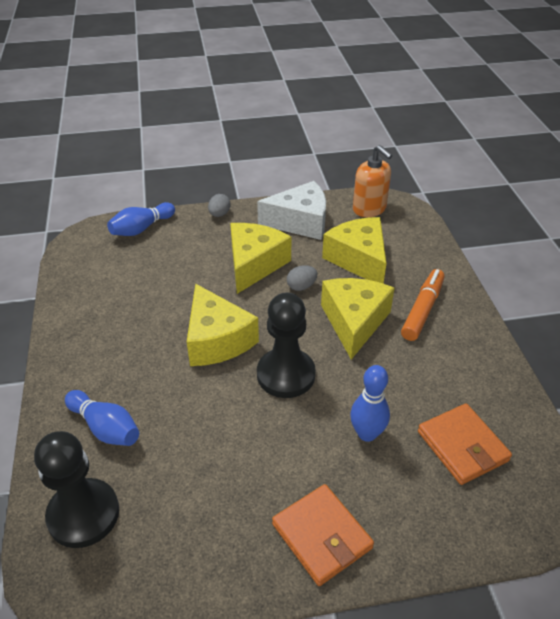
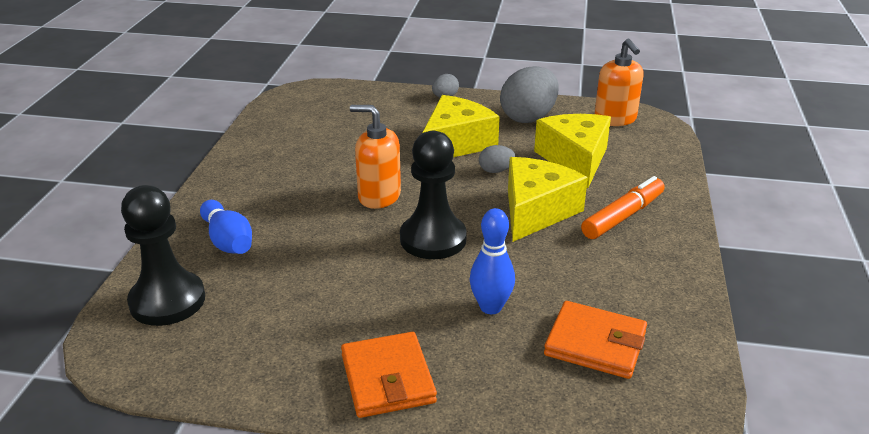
camera: 20 degrees right, 10 degrees down
blue bowling pin [107,202,175,236] -> none
yellow cheese [187,284,259,366] -> orange soap dispenser [350,105,401,209]
white cheese [257,181,326,240] -> grey egg [500,66,559,123]
orange wallet [418,403,512,485] -> orange wallet turned 60 degrees counterclockwise [544,301,647,379]

